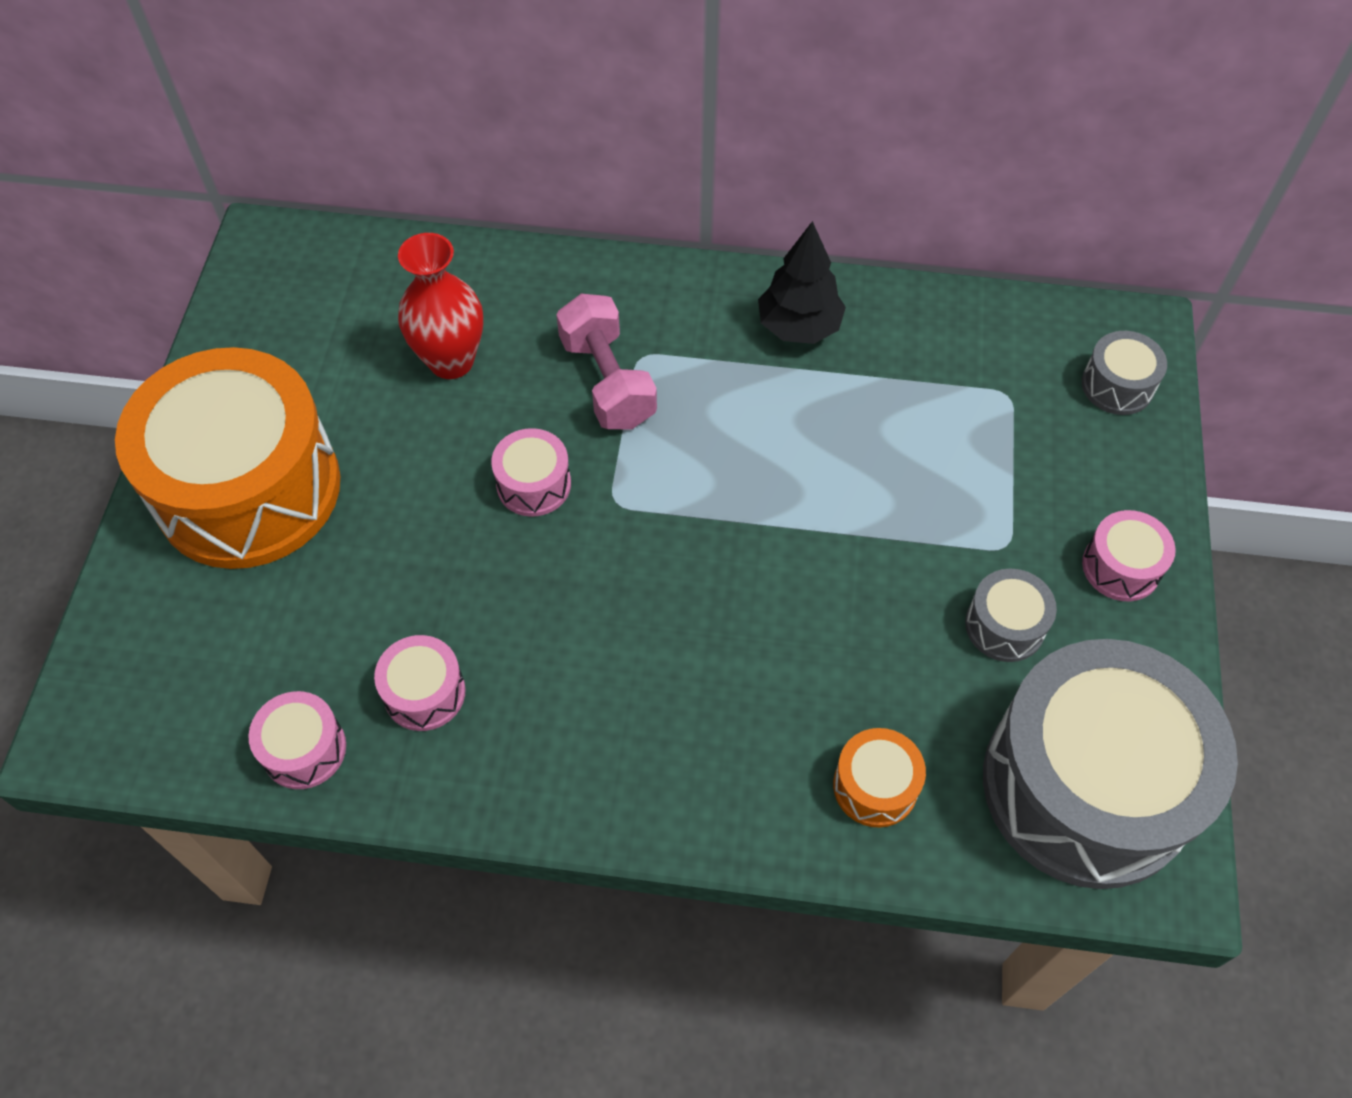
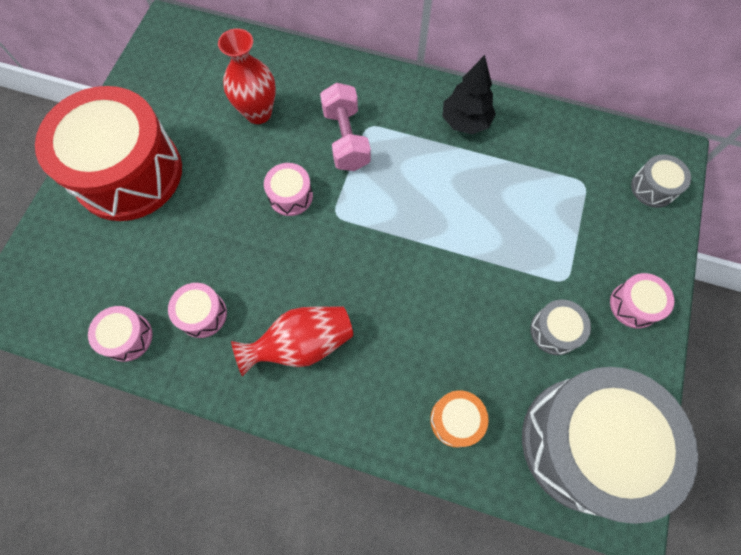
camera: 10 degrees right, 10 degrees up
orange drum [115,347,340,569] -> red drum [35,86,182,221]
none -> red vase [231,306,353,377]

